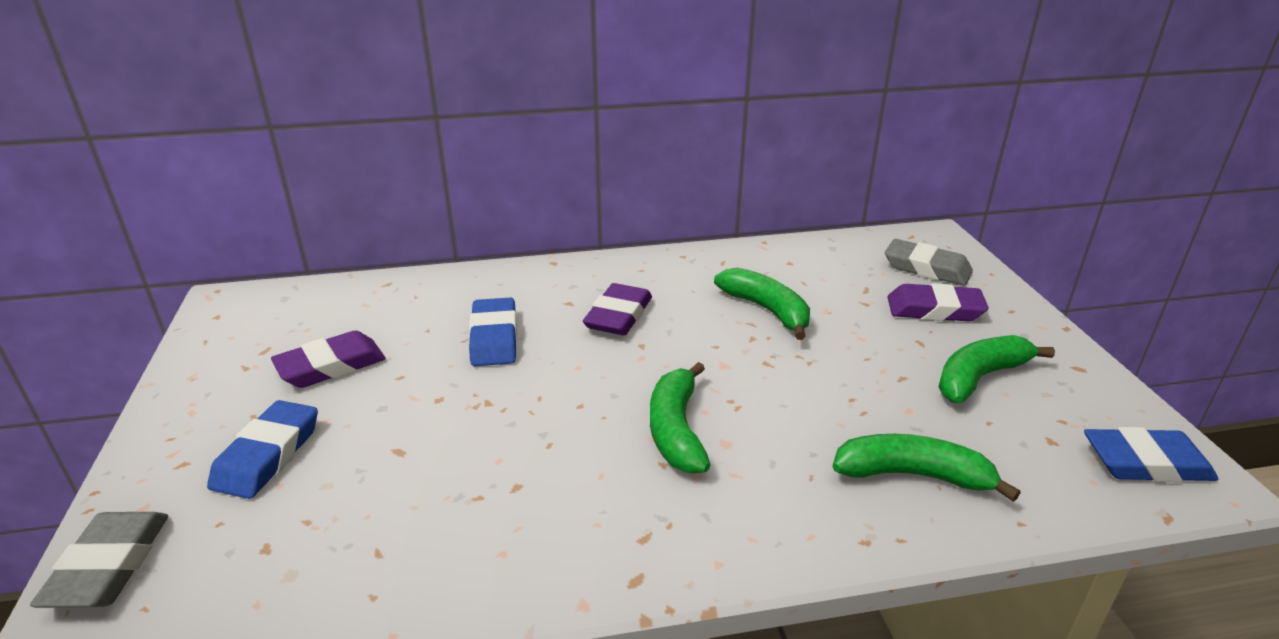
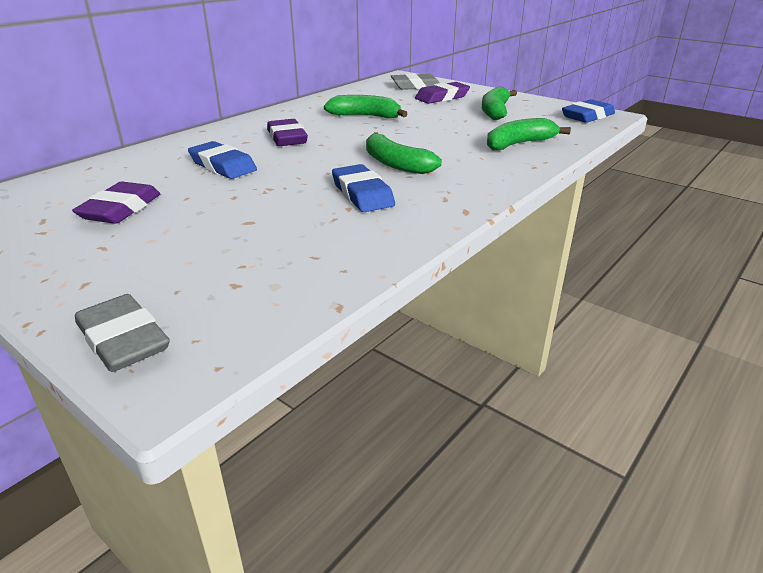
camera: 40 degrees left, 0 degrees up
blue eraser [207,400,318,499] -> blue eraser moved to [332,164,395,212]

